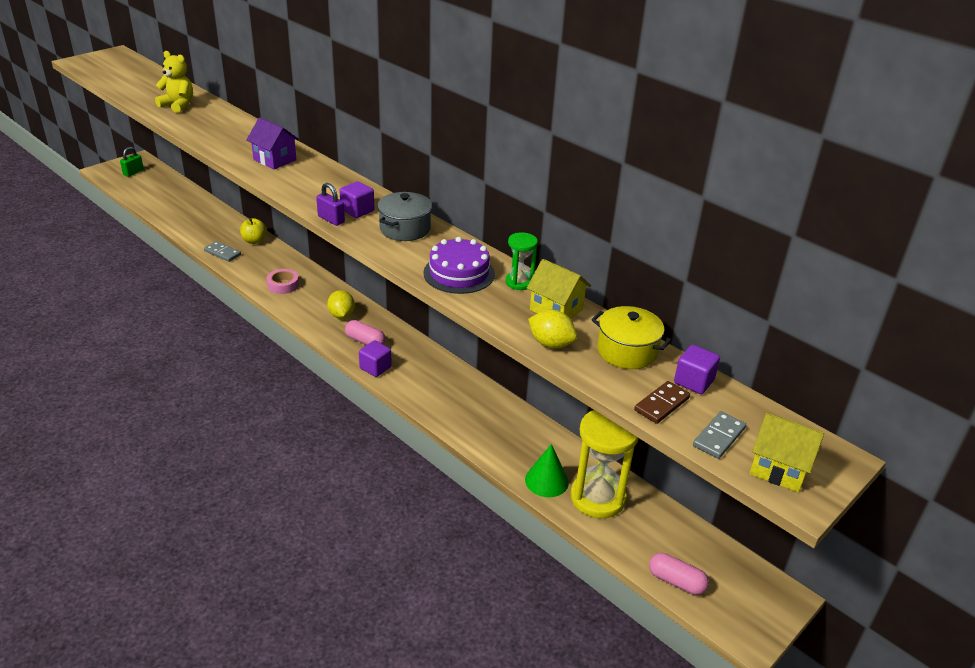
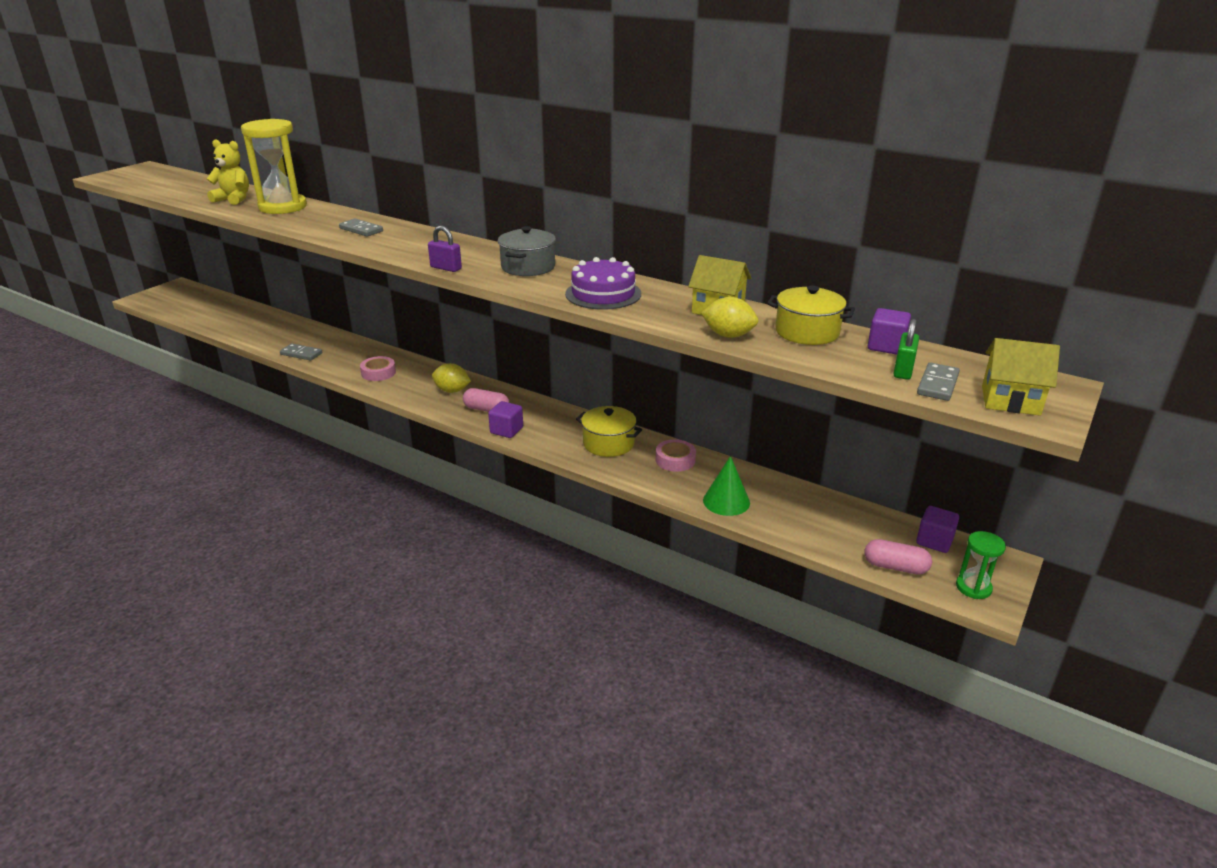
camera: 10 degrees left, 5 degrees down
green padlock [120,147,144,177] -> green padlock moved to [893,318,919,380]
yellow apple [240,218,267,244] -> none
purple house [246,118,299,169] -> grey domino [339,219,383,237]
yellow lemon [327,290,355,319] -> yellow lemon turned 45 degrees counterclockwise [432,363,471,393]
purple cube [339,181,374,218] -> purple cube moved to [916,506,959,553]
green hourglass [505,232,538,290] -> green hourglass moved to [956,531,1006,599]
yellow hourglass [570,410,638,518] -> yellow hourglass moved to [241,119,307,214]
brown domino [634,381,690,424] -> none
none -> yellow pot [576,406,643,457]
none -> pink tape [656,439,696,472]

